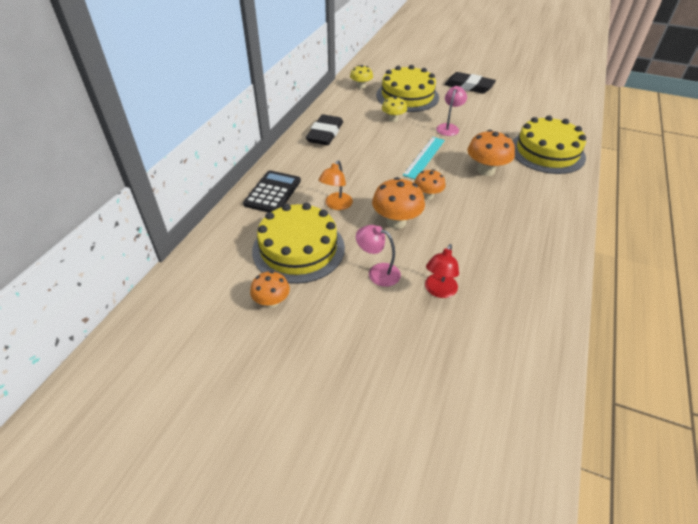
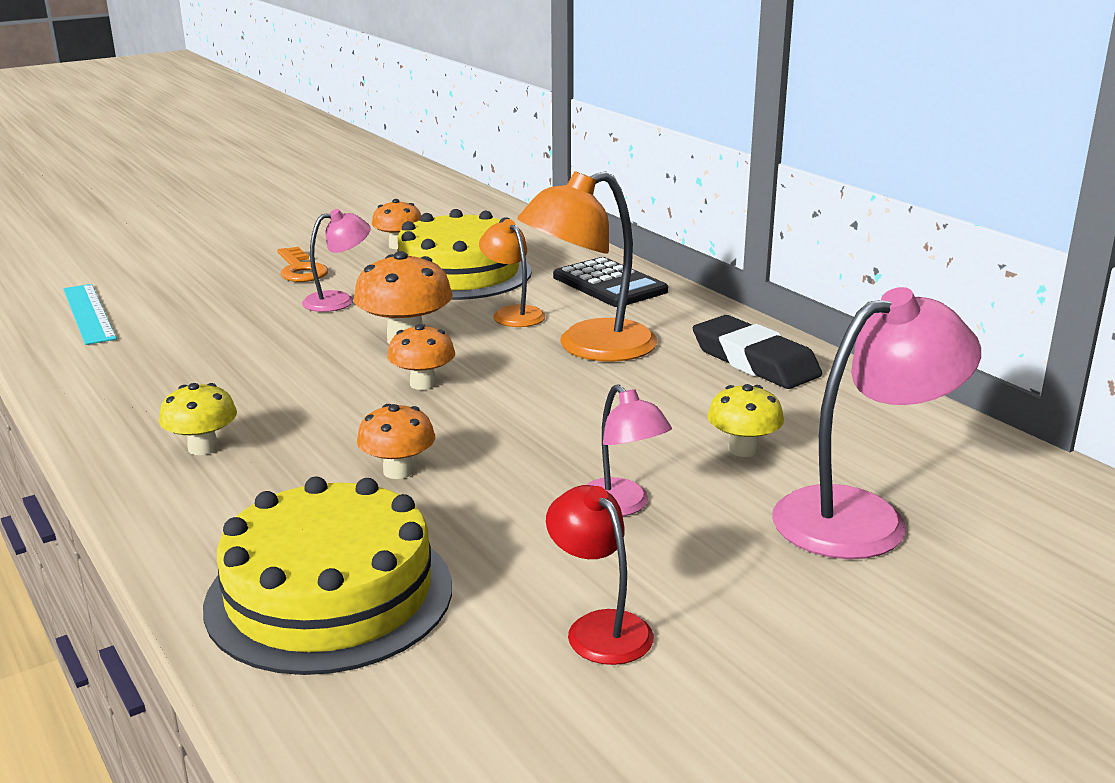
camera: 125 degrees right, 20 degrees down
yellow mushroom [350,65,373,89] -> yellow mushroom moved to [159,383,237,455]
yellow cake [376,65,439,112] -> pink lamp [772,287,981,559]
turquoise ruler [403,137,445,179] -> turquoise ruler moved to [63,284,117,345]
red lamp [425,244,459,298] -> red lamp moved to [546,485,654,665]
black eraser [444,72,496,94] -> none
orange mushroom [467,130,515,176] -> orange mushroom [357,404,435,479], size x0.64
none -> orange key [277,247,328,282]
none -> orange lamp [517,171,657,362]

